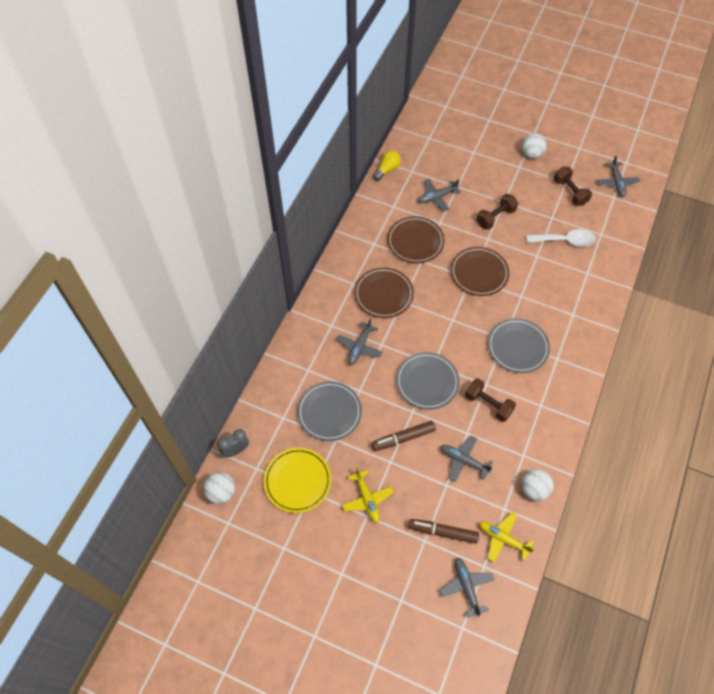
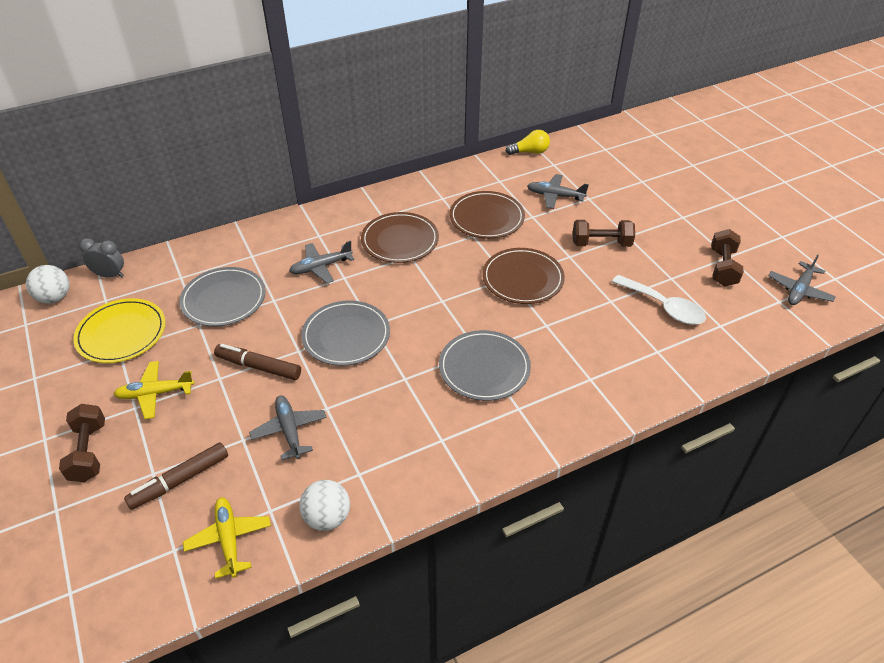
camera: 40 degrees right, 15 degrees down
yellow plane [342,467,394,523] -> yellow plane turned 60 degrees clockwise [114,361,194,419]
brown marker [408,519,479,544] -> brown marker turned 90 degrees counterclockwise [124,442,228,510]
grey plane [440,558,495,618] -> none
brown dumbbell [465,378,516,422] -> brown dumbbell moved to [59,404,105,482]
white ball [522,133,547,159] -> none

